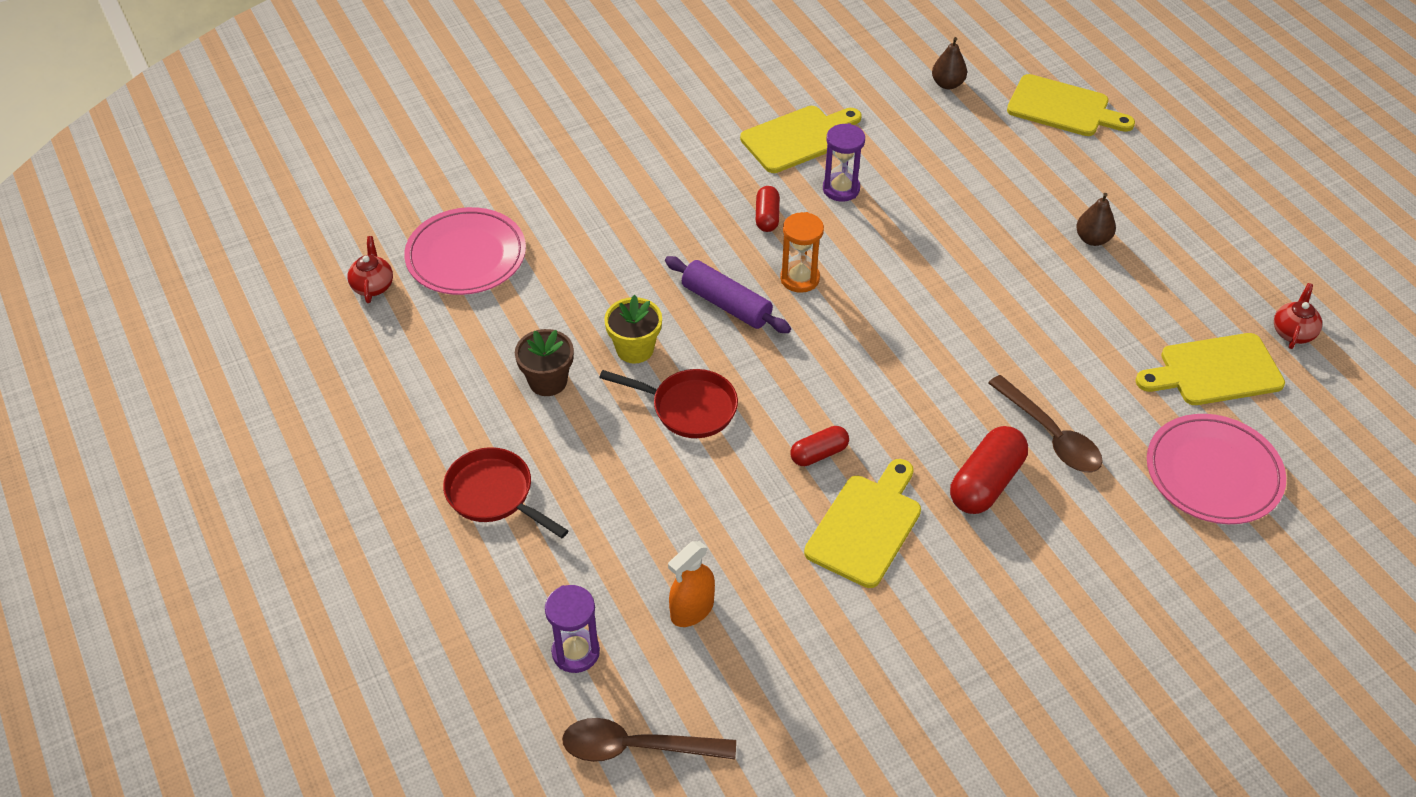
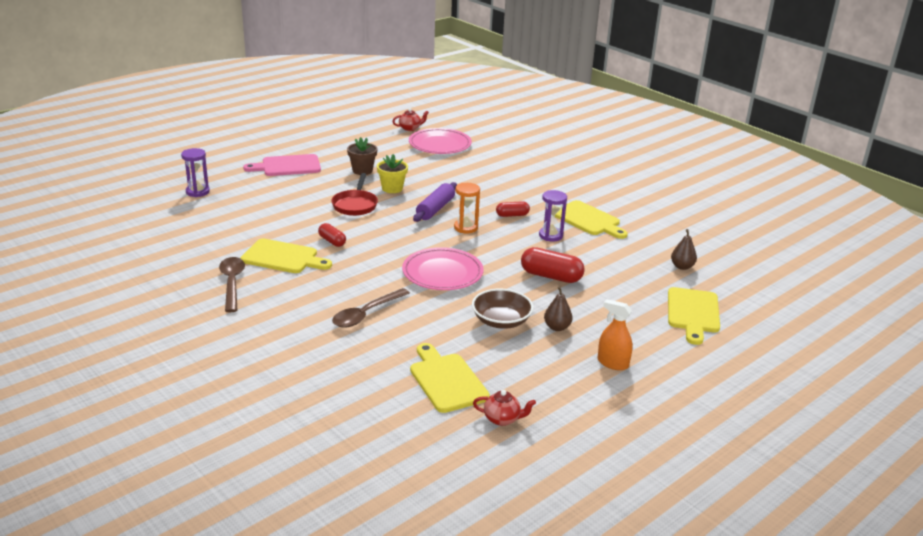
camera: 75 degrees right, 20 degrees down
red pan [443,447,569,538] -> pink cutting board [243,154,321,176]
brown spoon [562,718,736,762] -> brown spoon moved to [219,257,245,313]
orange spray bottle [668,541,715,627] -> orange spray bottle moved to [598,299,633,370]
red capsule [950,426,1028,514] -> red capsule moved to [521,247,585,283]
pink plate [1147,414,1286,524] -> pink plate moved to [402,247,484,290]
none -> brown bowl [472,289,533,329]

